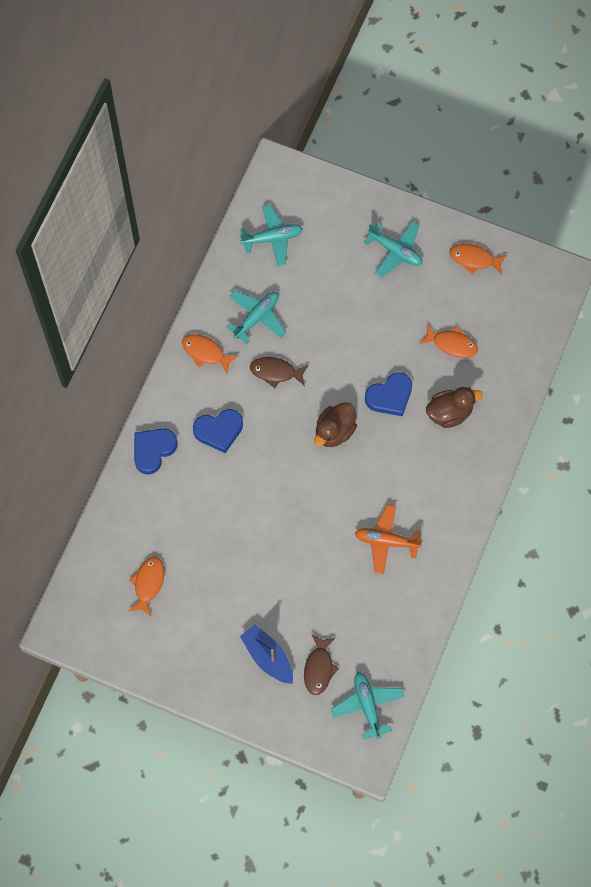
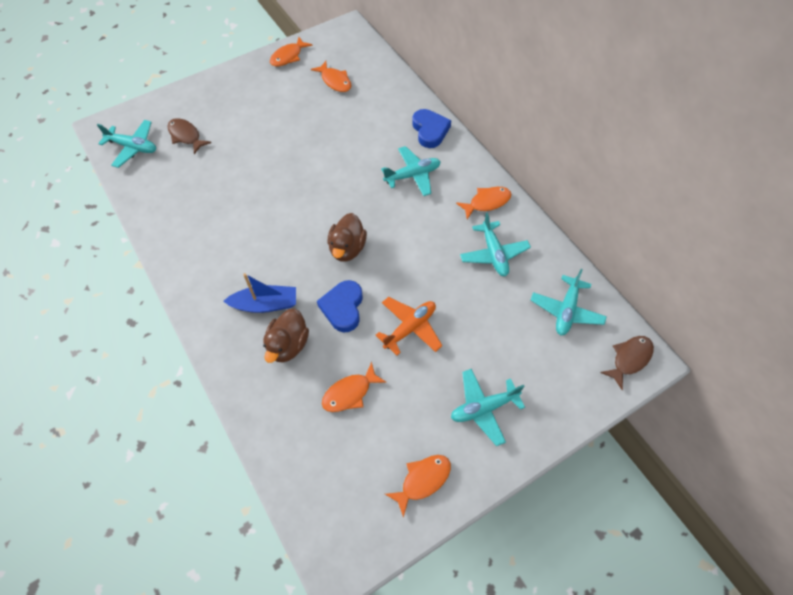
camera: 125 degrees right, 10 degrees down
blue heart [193,409,243,453] -> turquoise plane [381,146,441,196]
blue boat [240,624,293,684] -> blue boat moved to [223,273,296,313]
brown fish [250,357,309,388] -> brown fish moved to [600,336,654,390]
brown duck [314,402,357,447] -> brown duck turned 150 degrees counterclockwise [328,213,367,262]
orange plane [355,504,422,574] -> orange plane moved to [376,297,442,355]
none -> orange fish [270,37,313,66]

